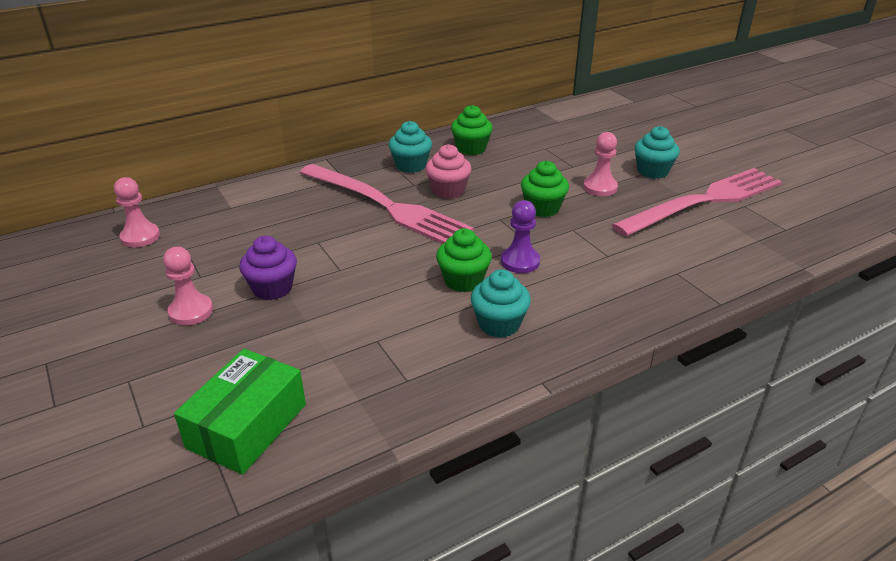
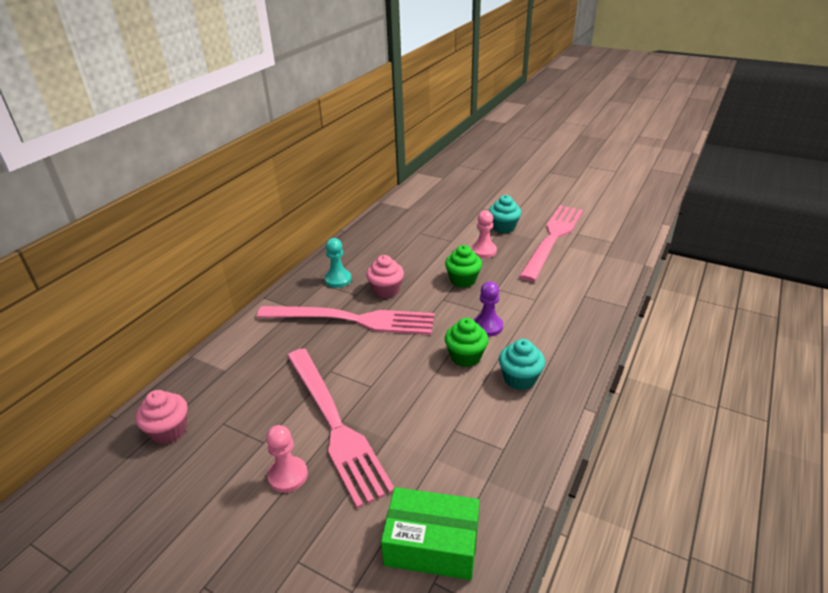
camera: 30 degrees left, 0 degrees up
pink pawn [114,177,160,248] -> pink cupcake [135,390,188,444]
green box [174,349,306,475] -> green box turned 75 degrees counterclockwise [381,487,479,580]
purple cupcake [239,236,297,300] -> pink fork [287,349,394,509]
turquoise cupcake [389,121,432,173] -> turquoise pawn [324,238,352,288]
green cupcake [451,105,493,155] -> none

